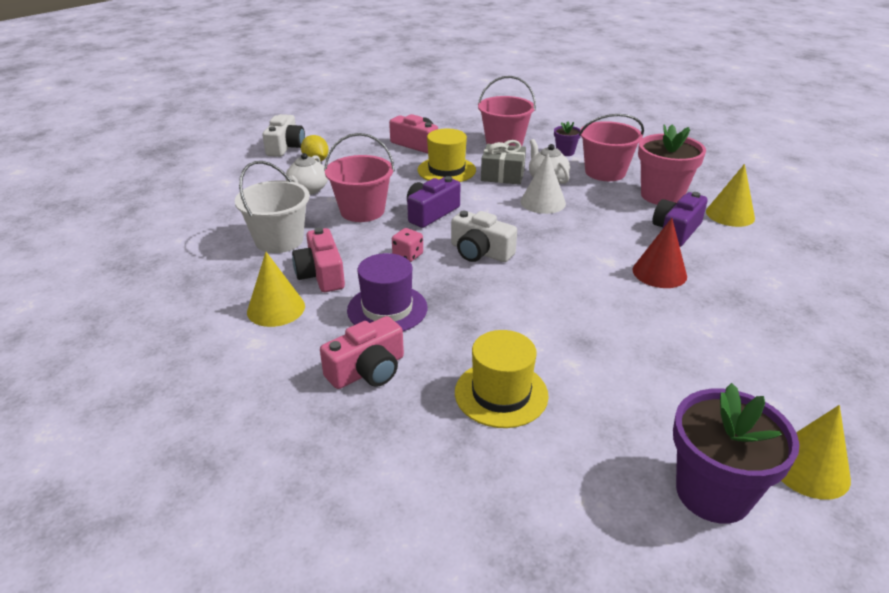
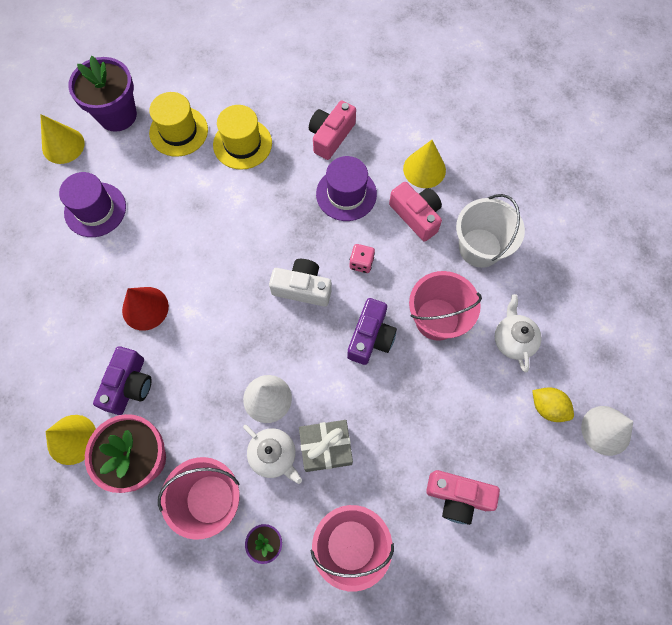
camera: 160 degrees right, 35 degrees up
white camera [263,114,305,157] -> white cone [581,406,633,456]
yellow hat [418,129,476,182] -> yellow hat moved to [149,92,208,157]
none -> purple hat [59,172,126,237]

